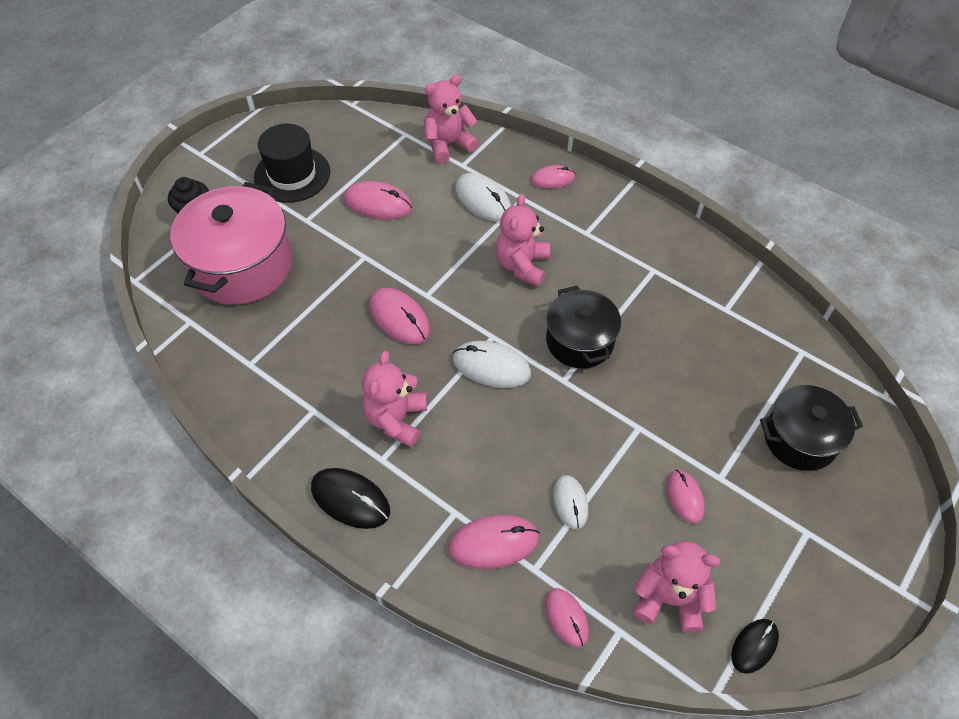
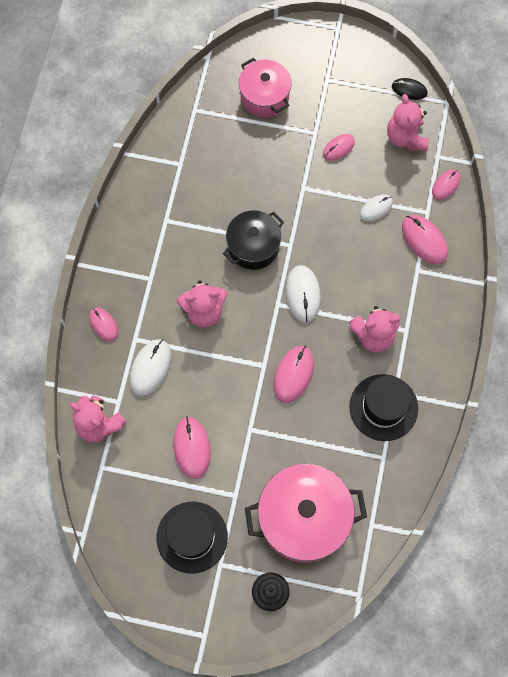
camera: 115 degrees left, 15 degrees up
black mouse [311,468,390,529] -> none
black pot [760,385,863,471] -> pink pot [239,58,292,118]
none -> black hat [349,374,418,441]

